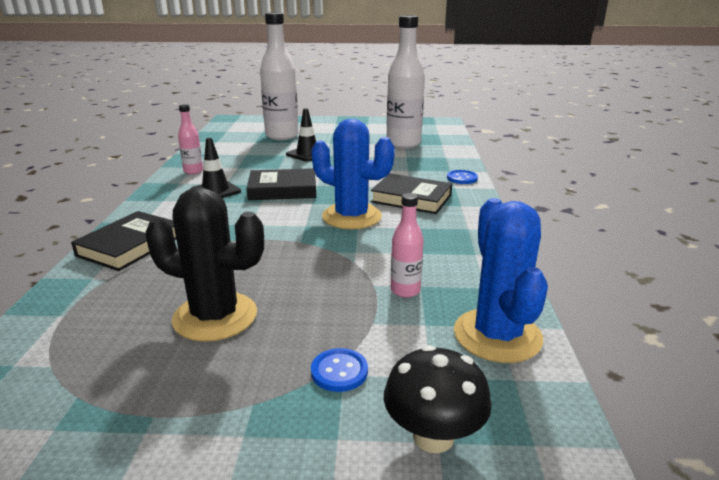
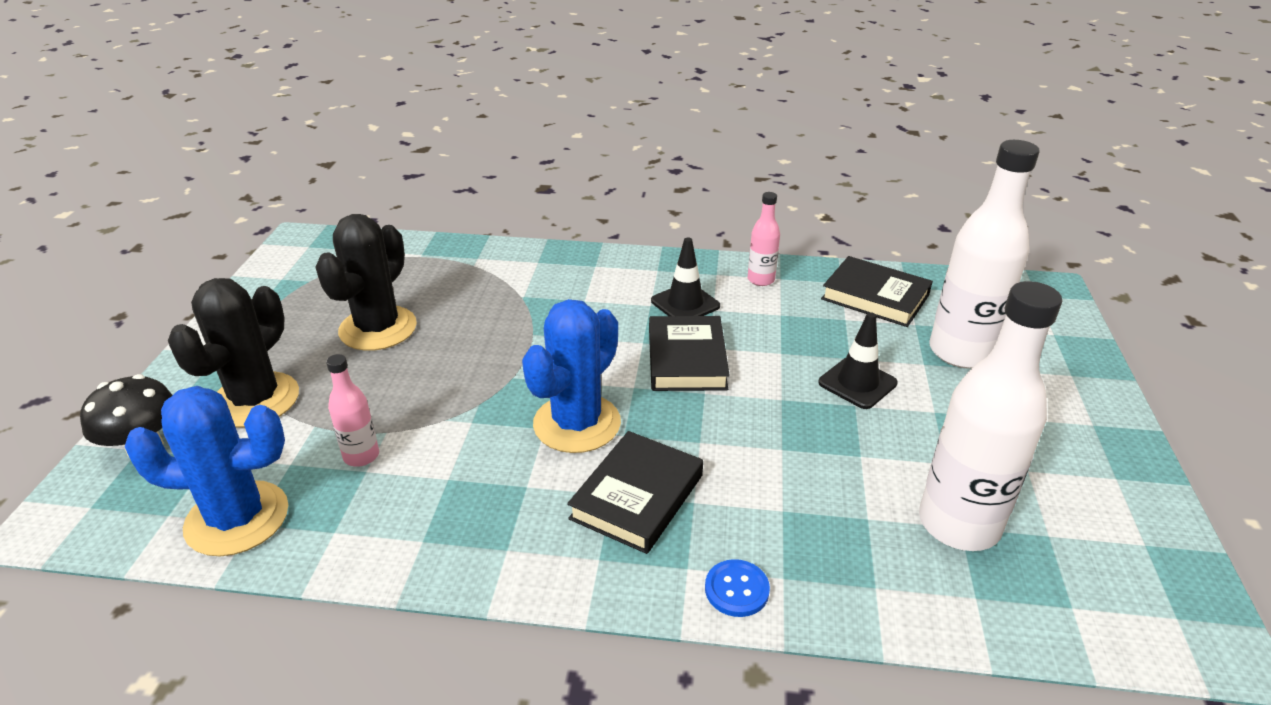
camera: 95 degrees right, 10 degrees up
black book [71,211,176,271] -> black book moved to [821,256,933,327]
blue button [311,348,368,392] -> black cactus [168,278,299,427]

